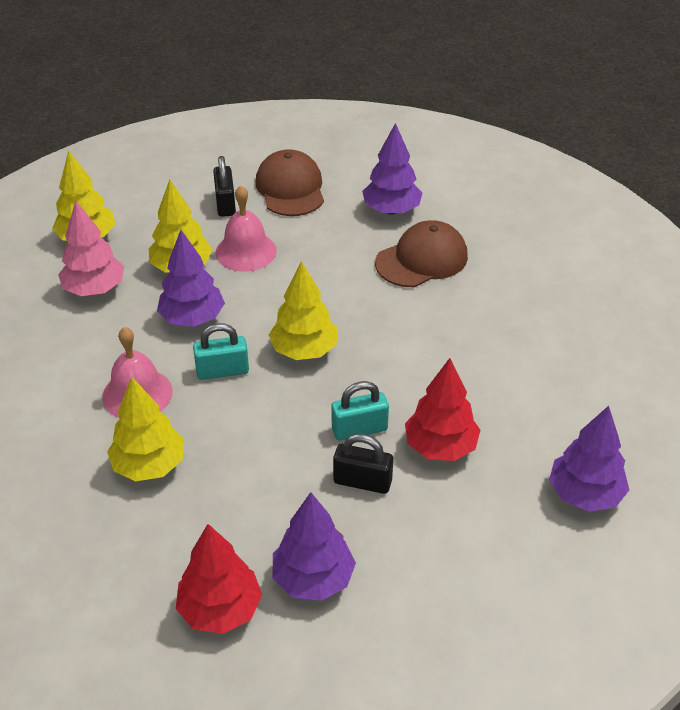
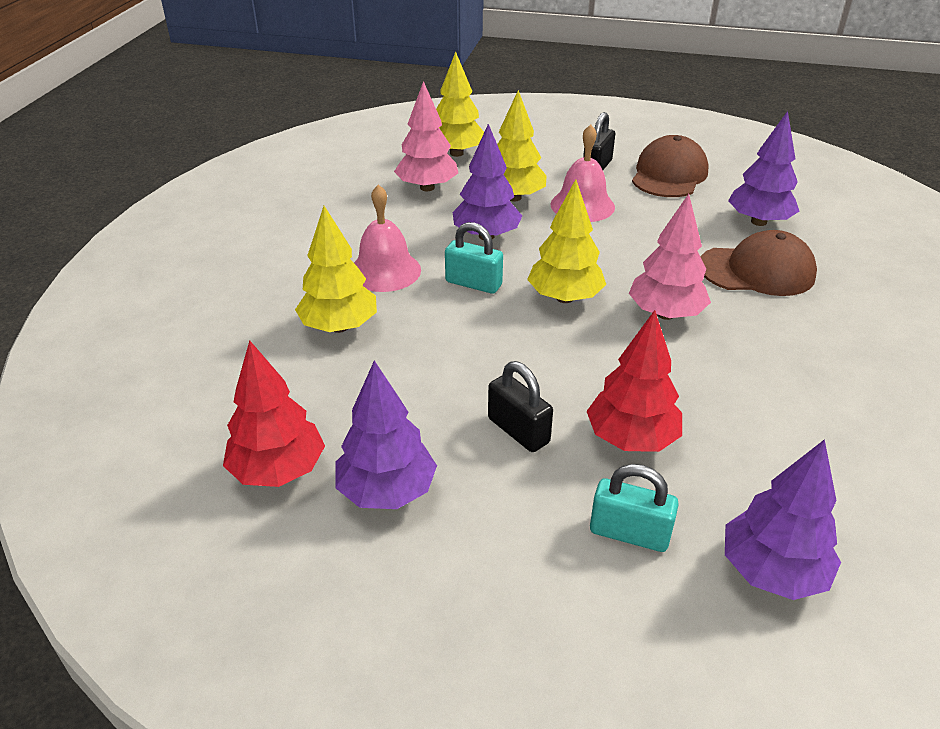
camera: 35 degrees right, 5 degrees down
turquoise padlock [332,381,389,440] -> turquoise padlock moved to [590,464,679,552]
none -> pink tree [629,194,711,320]

